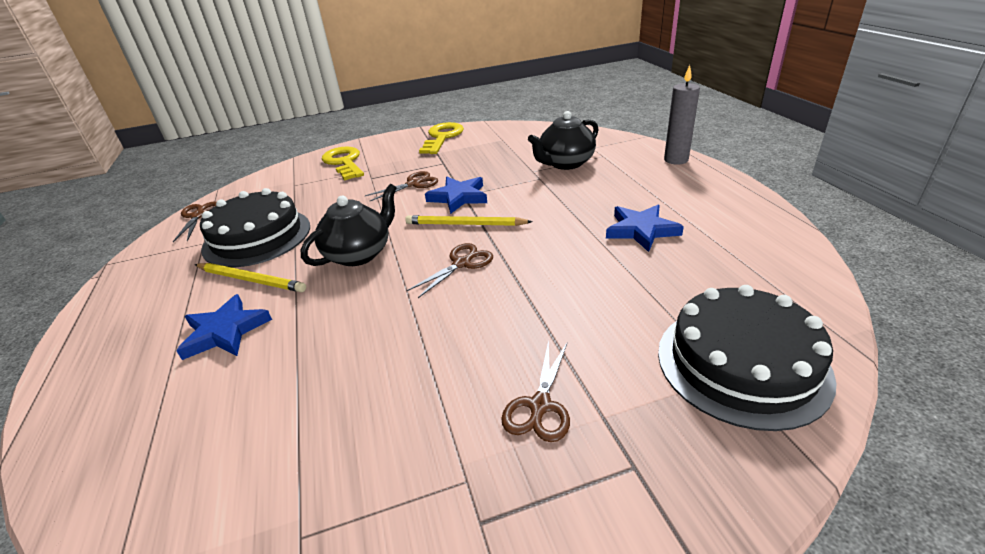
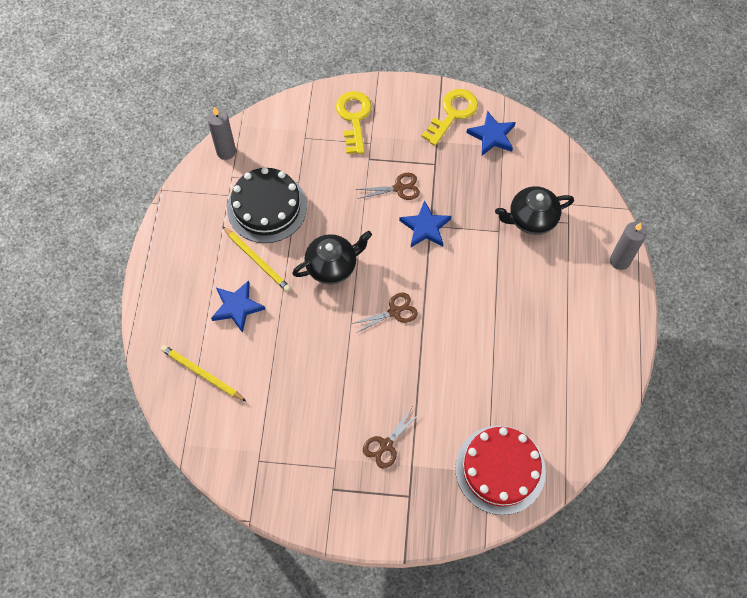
camera: 20 degrees right, 30 degrees up
brown scissors [173,202,216,242] -> grey candle [207,106,236,160]
yellow pencil [405,215,533,226] -> yellow pencil moved to [161,345,247,402]
blue star [606,205,684,252] -> blue star moved to [466,111,516,156]
black cake [658,285,836,431] -> red cake [455,426,546,515]

